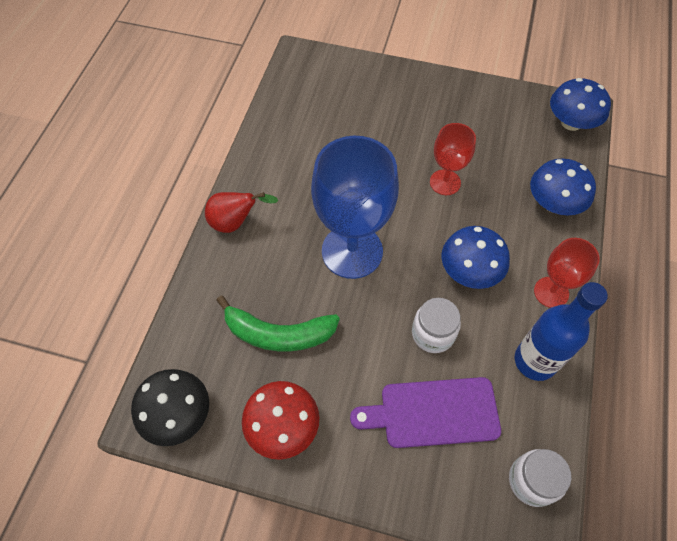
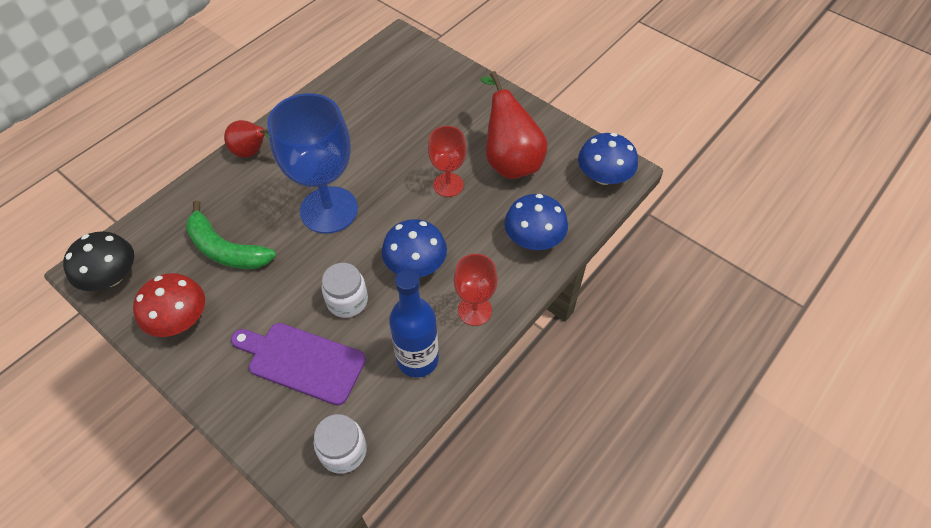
camera: 25 degrees right, 5 degrees down
none -> red pear [480,71,548,179]

